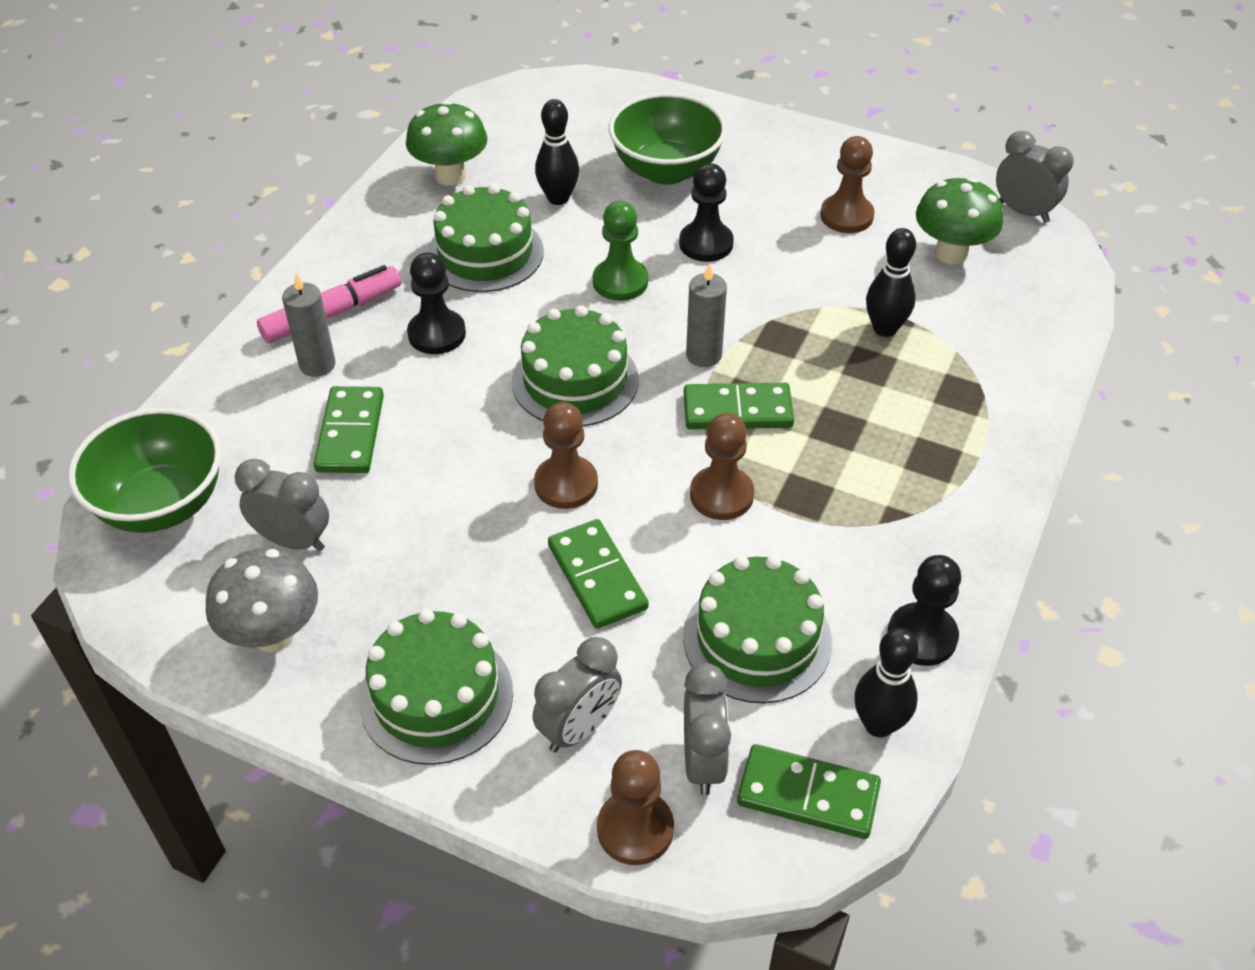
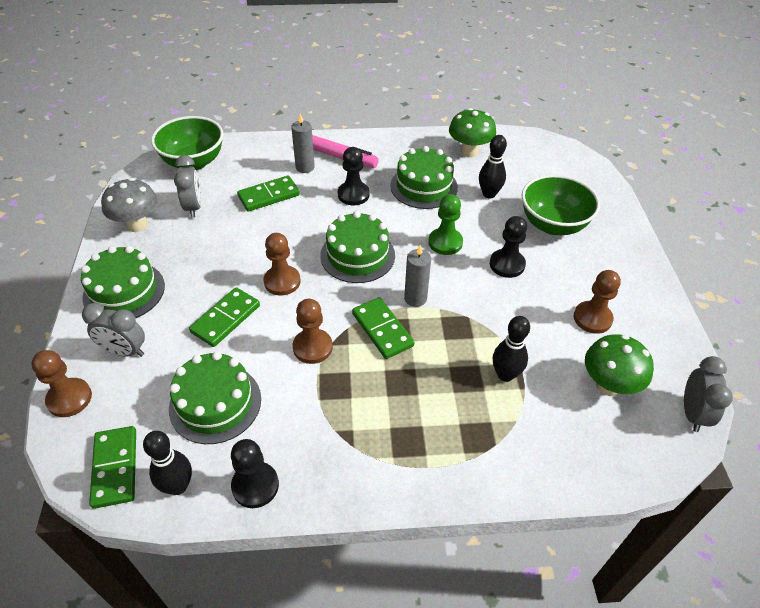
camera: 60 degrees right, 0 degrees up
grey clock [684,663,731,795] -> none

